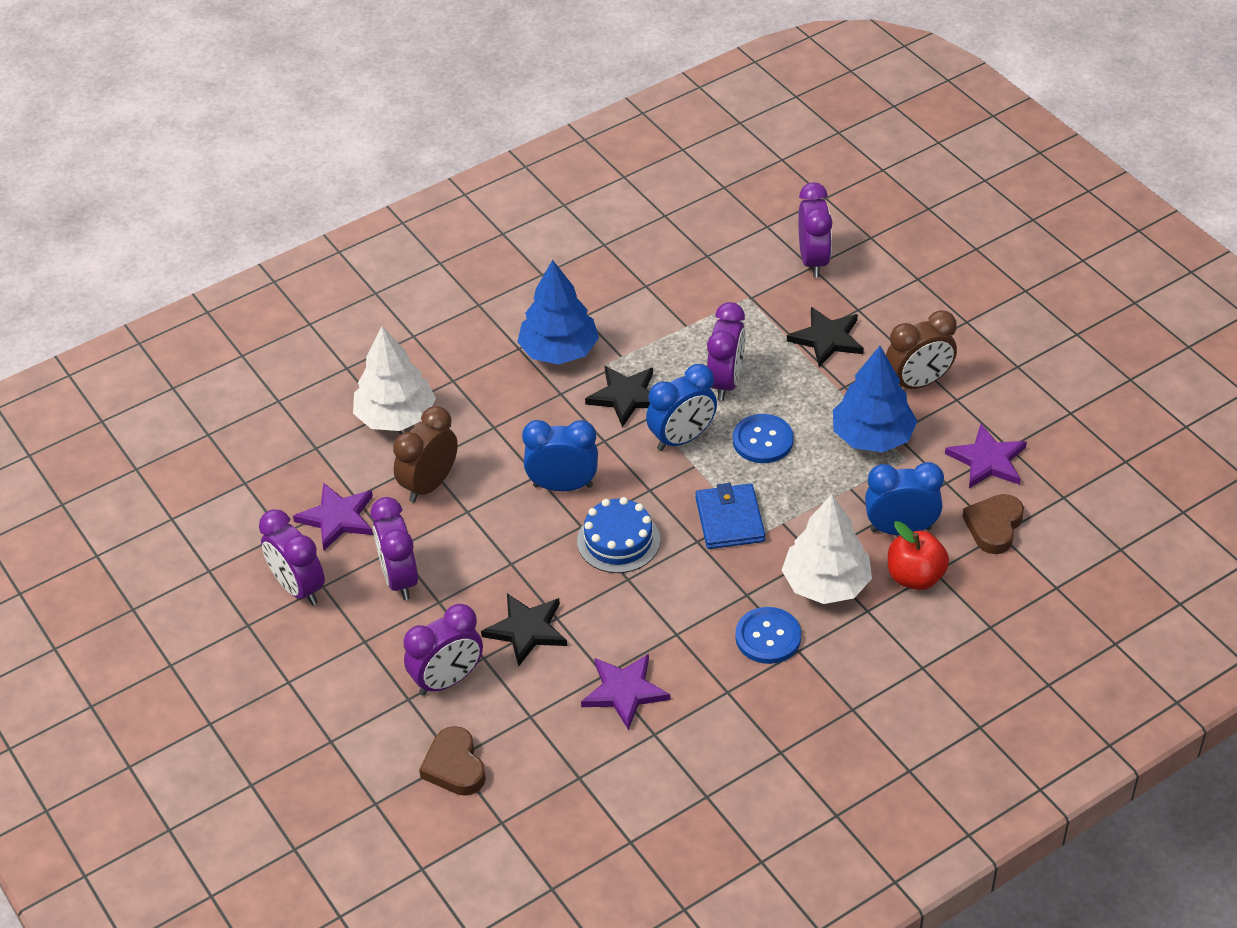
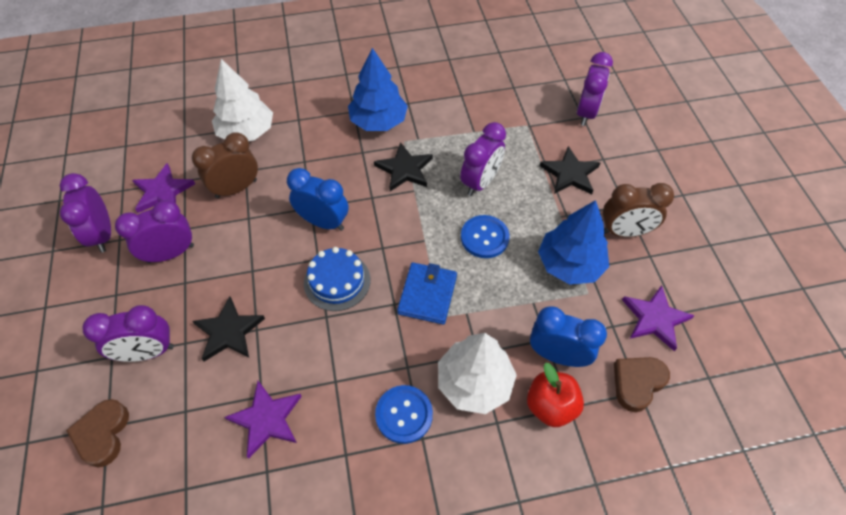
camera: 20 degrees right, 10 degrees up
purple clock [371,497,418,600] -> purple clock turned 60 degrees clockwise [115,200,194,263]
blue clock [646,364,717,451] -> none

